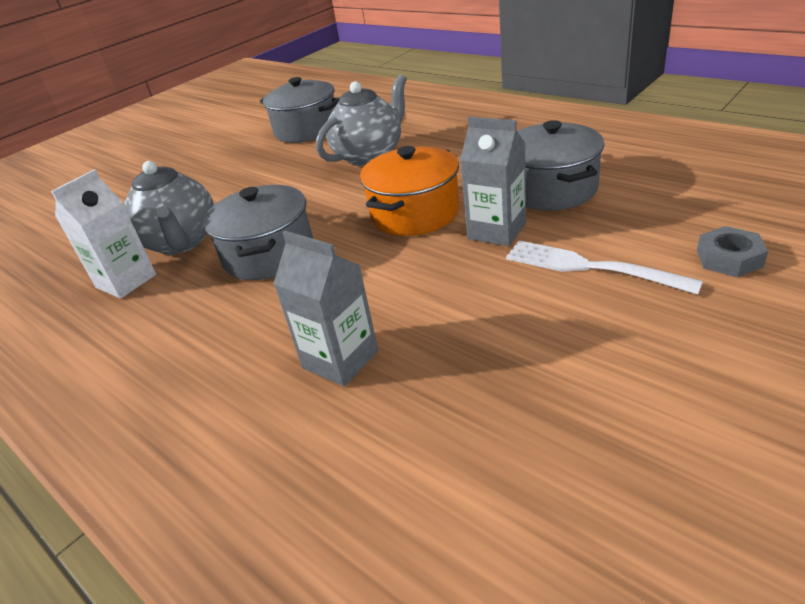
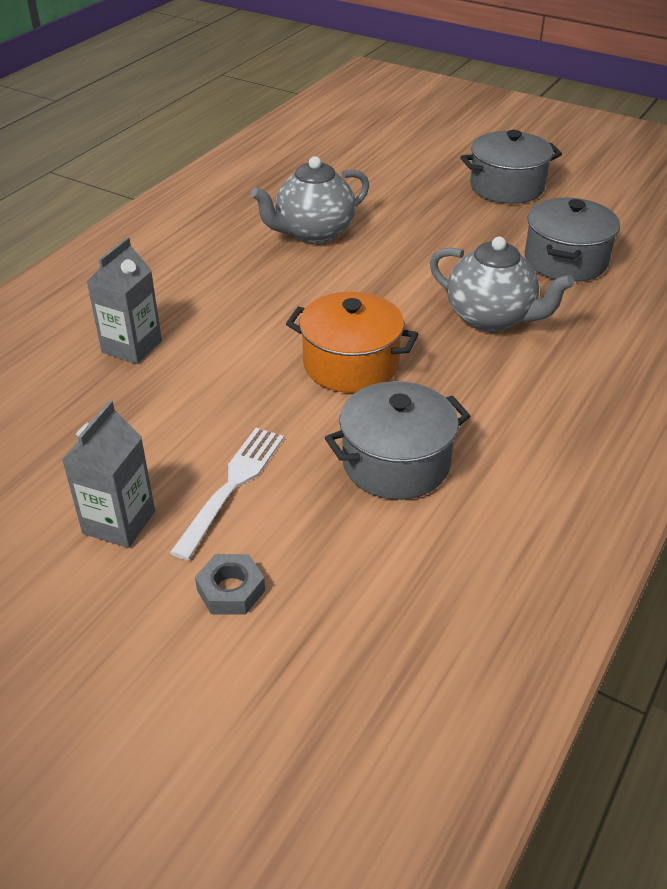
camera: 75 degrees right, 5 degrees up
white carton [51,169,156,299] -> none
grey pot [203,185,313,280] -> grey pot moved to [460,130,562,204]
grey carton [460,117,526,246] -> grey carton moved to [62,400,155,548]

